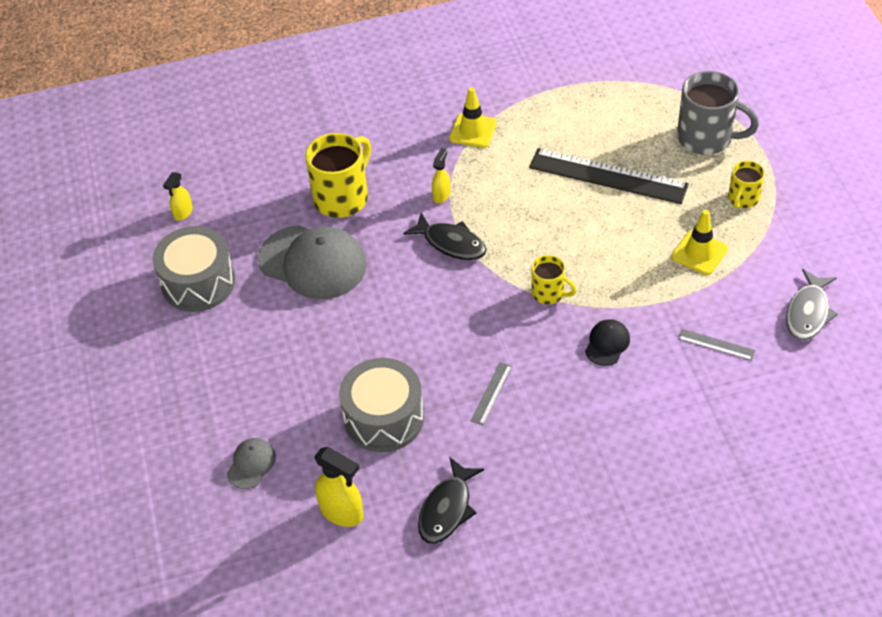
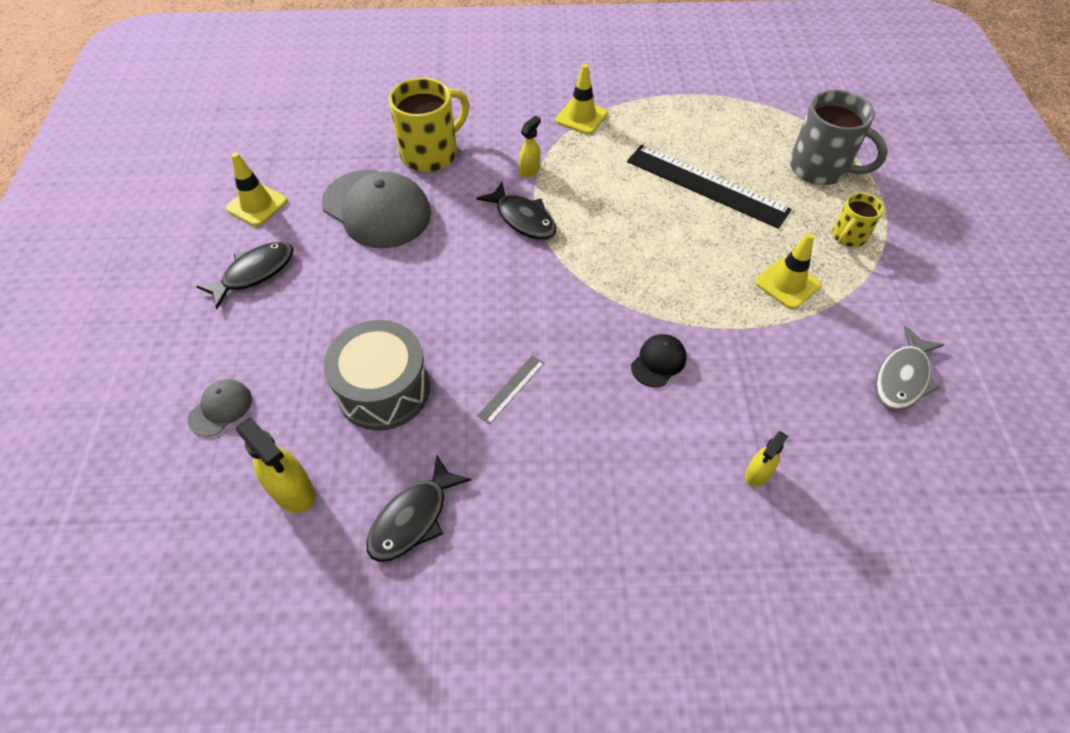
camera: 10 degrees right, 5 degrees up
grey drum [152,226,235,312] -> yellow traffic cone [226,152,288,227]
yellow spray bottle [163,172,193,221] -> yellow spray bottle moved to [745,431,788,487]
yellow mug [531,255,577,304] -> none
grey ruler [678,329,756,361] -> none
none -> black fish [196,242,294,309]

